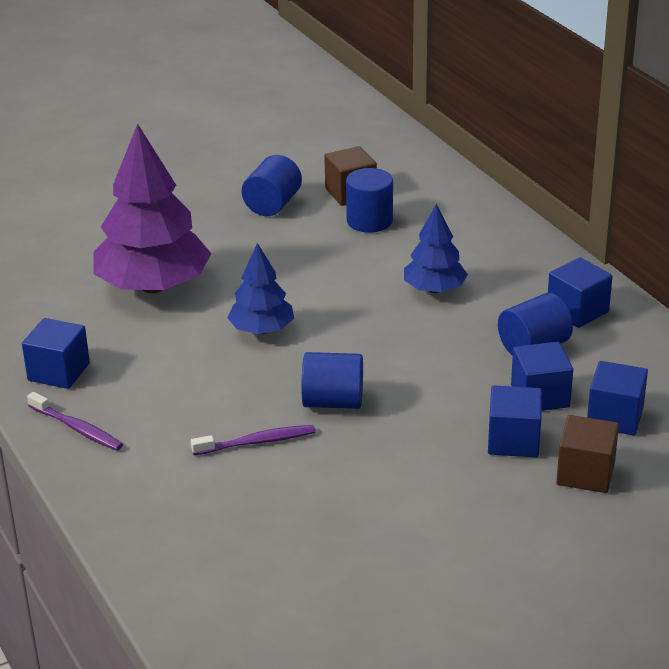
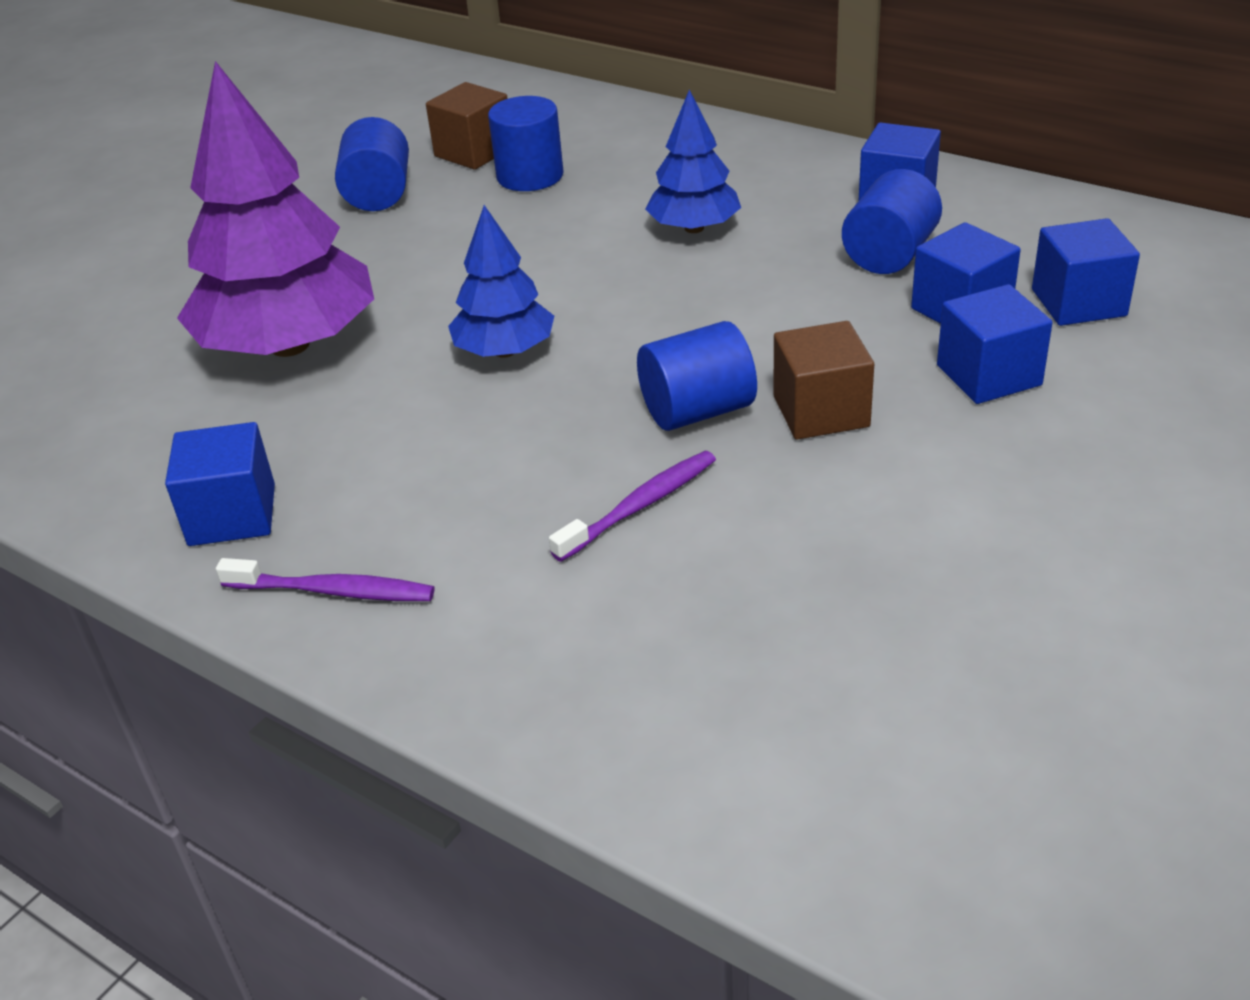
camera: 25 degrees left, 5 degrees up
brown cube [556,415,619,493] -> brown cube moved to [773,321,874,440]

